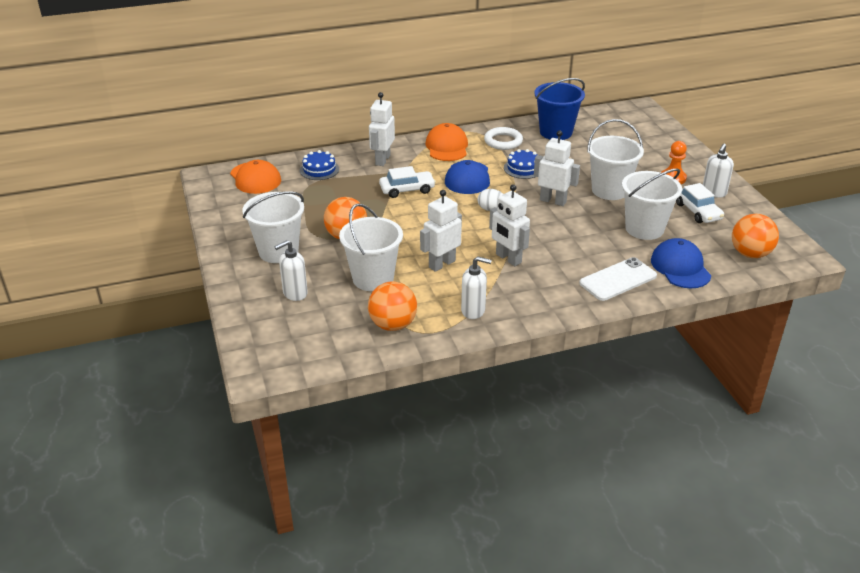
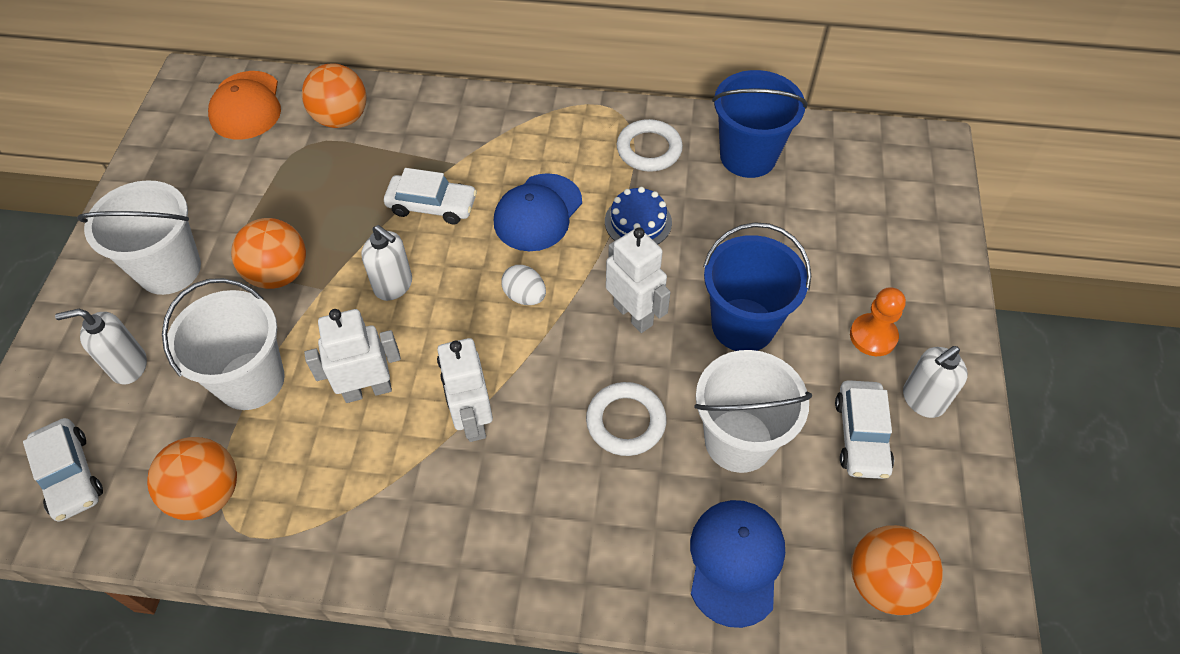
camera: 25 degrees right, 20 degrees up
blue cake [300,150,339,180] -> orange ball [302,63,367,128]
white robot [369,92,395,166] -> none
orange cap [425,123,468,161] -> none
white soap dispenser [461,256,492,319] -> white soap dispenser moved to [361,225,412,301]
white phone [579,257,657,301] -> none
white bucket [587,119,644,200] -> blue bucket [703,222,811,351]
none -> white car [23,418,103,522]
none -> white ring [586,382,666,456]

